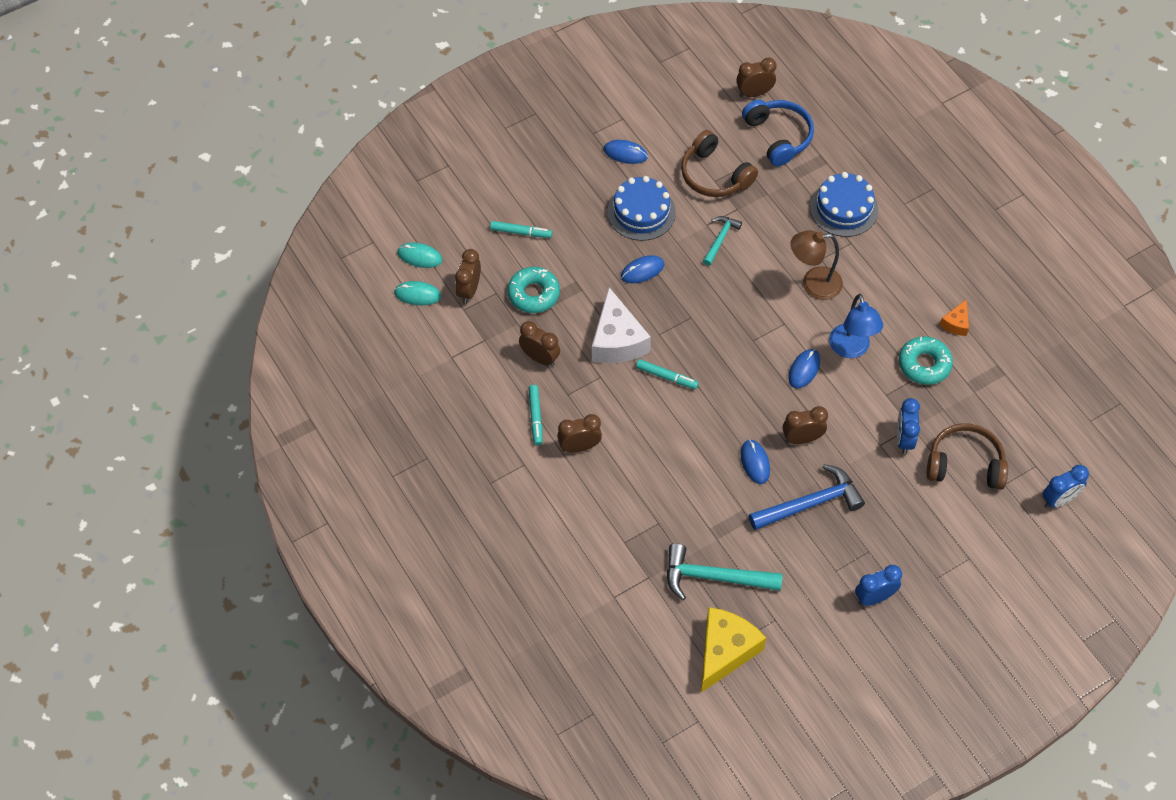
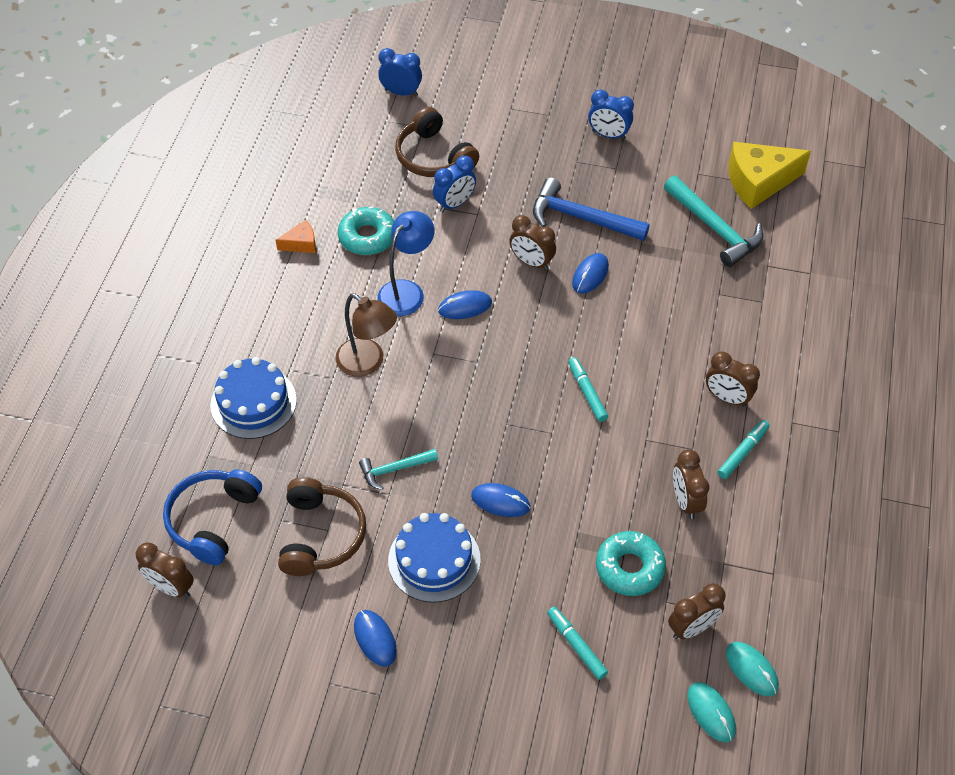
camera: 135 degrees left, 5 degrees down
white cheese [592,287,651,363] -> none

